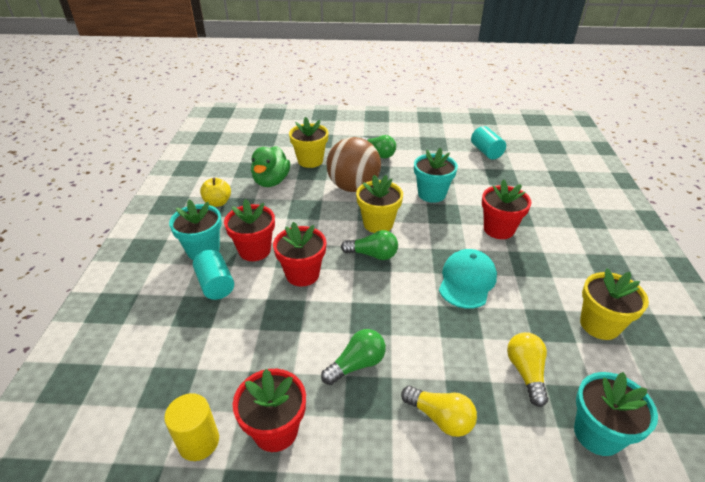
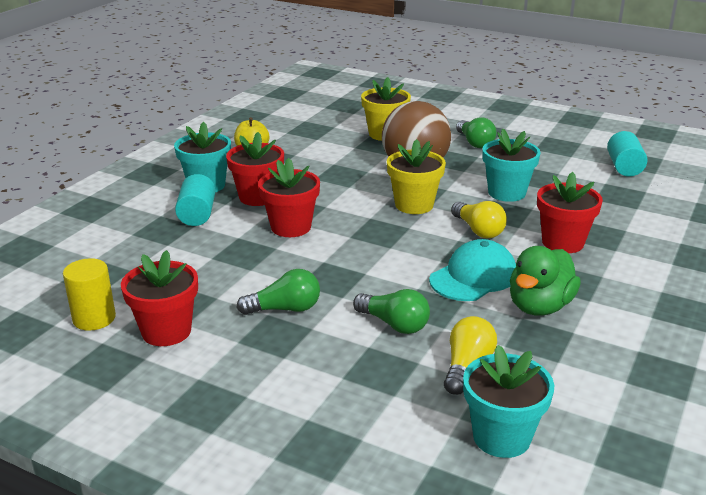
camera: 25 degrees right, 10 degrees down
green duck [251,146,290,187] -> green duck moved to [510,246,581,315]
green light bulb [341,230,398,260] -> green light bulb moved to [353,289,430,334]
yellow light bulb [401,386,477,437] -> yellow light bulb moved to [451,201,507,238]
yellow flower pot [580,268,649,340] -> none

